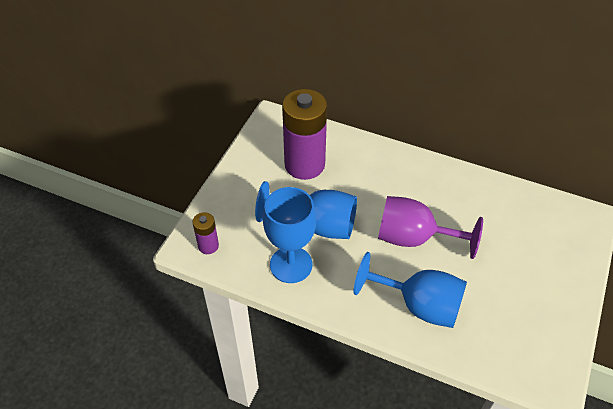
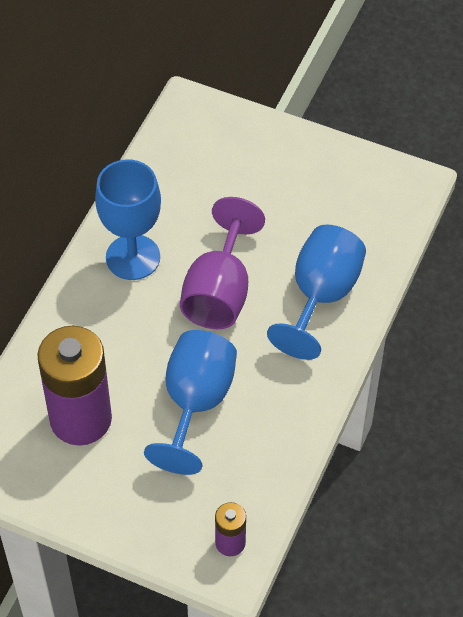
camera: 90 degrees left, 5 degrees up
blue goblet [263,187,316,283] -> blue goblet moved to [95,159,161,280]

